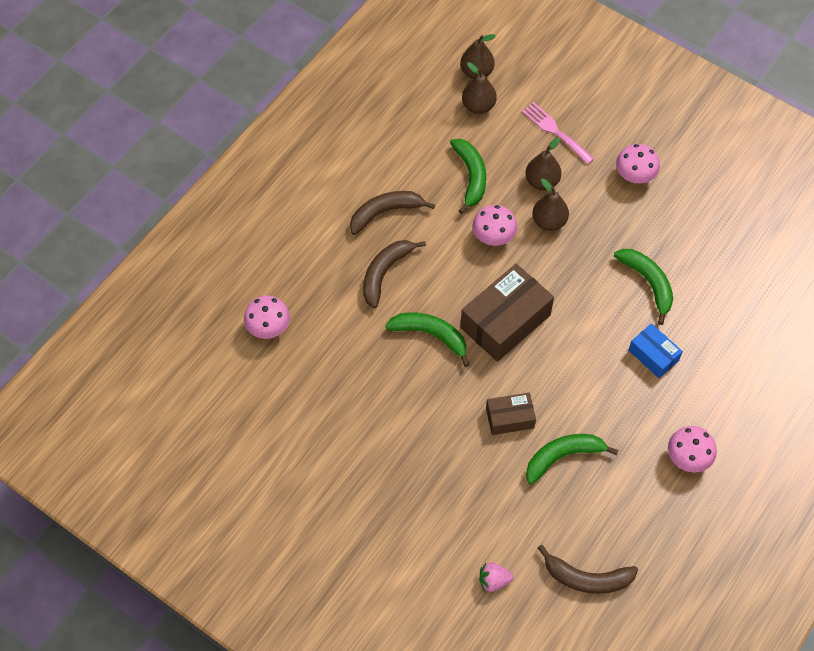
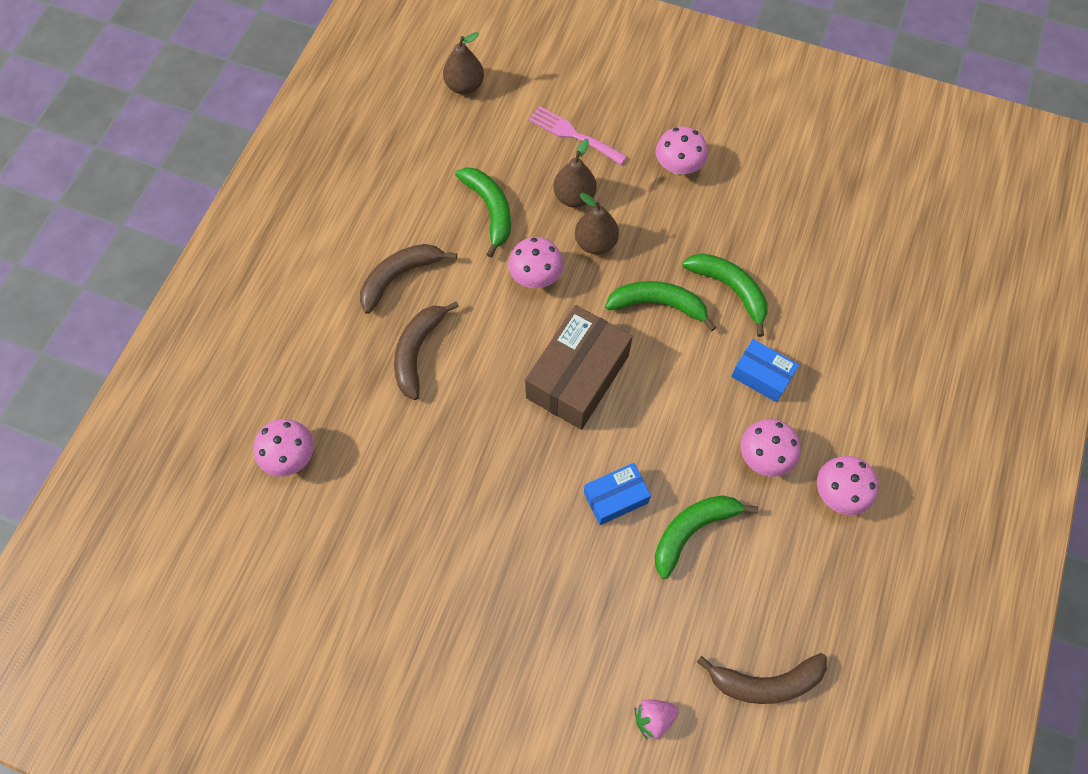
camera: 15 degrees left, 5 degrees up
green banana [385,312,470,367] -> green banana moved to [605,281,716,331]
brown pear [462,62,497,114] -> none
brown box [486,393,536,435] -> blue box [584,463,651,525]
none -> pink mushroom [741,419,800,477]

